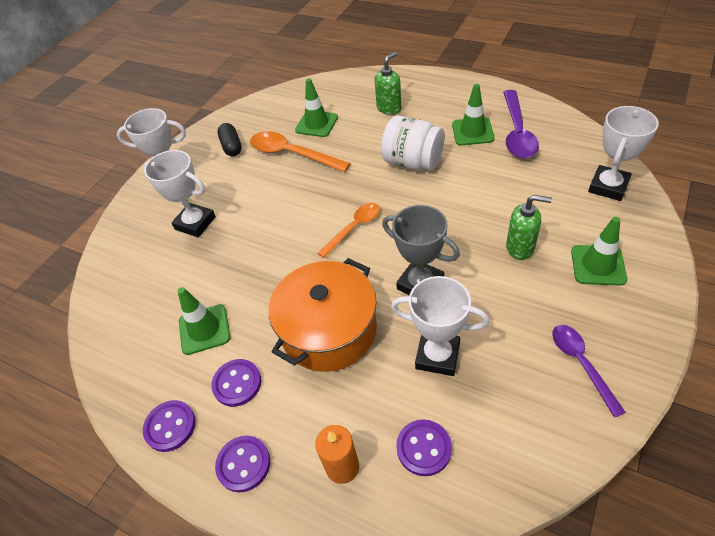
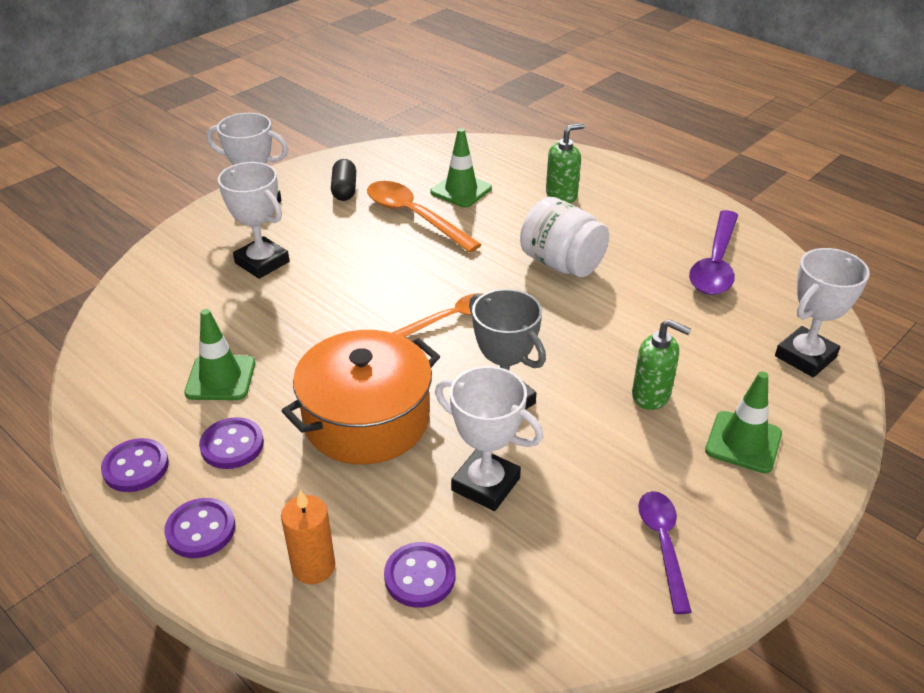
camera: 10 degrees right, 10 degrees down
green traffic cone [452,84,495,145] -> none

